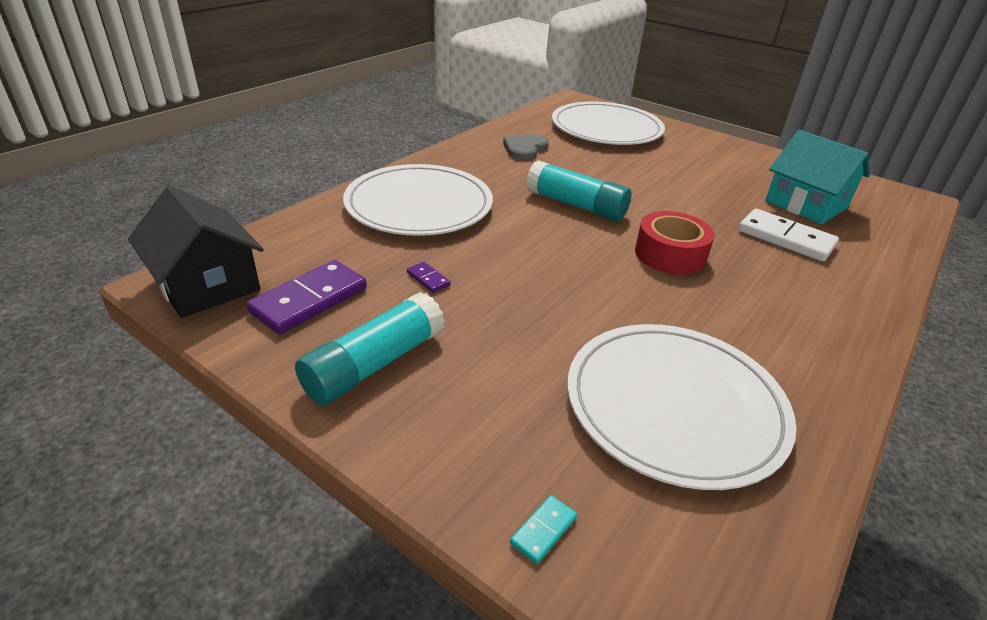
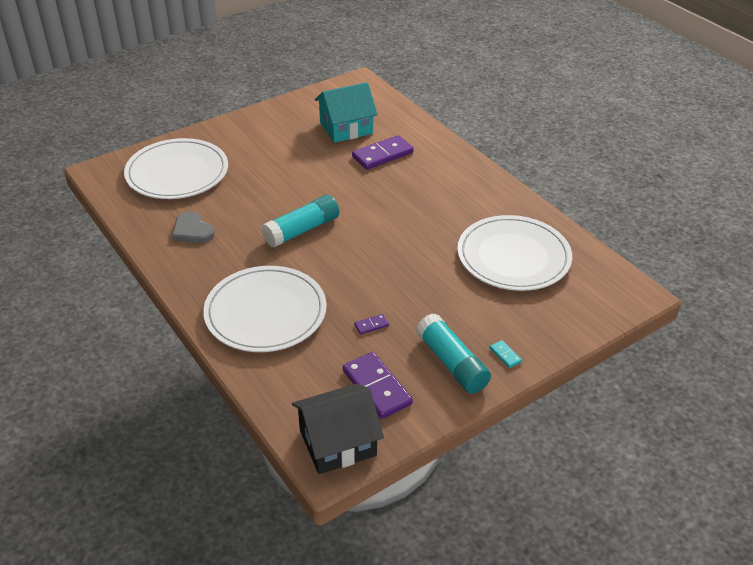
camera: 70 degrees left, 5 degrees up
turquoise domino [510,495,577,564] -> turquoise domino moved to [490,340,522,368]
red tape [635,211,715,275] -> none
white domino [738,209,839,261] -> purple domino [352,135,413,170]

